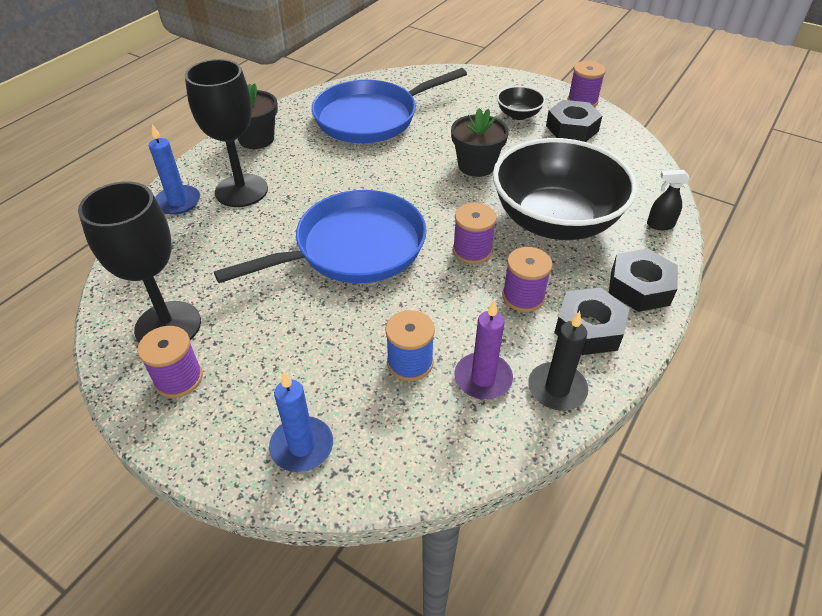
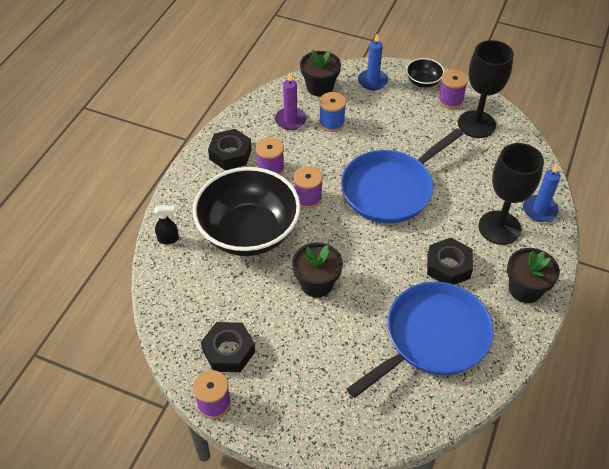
camera: 170 degrees right, 5 degrees up
black bowl [497,86,545,120] -> black bowl moved to [406,58,444,88]
black candle [528,311,588,410] -> none
black nut [609,249,678,312] -> black nut moved to [427,238,473,285]
none -> black flower pot [300,50,341,97]

